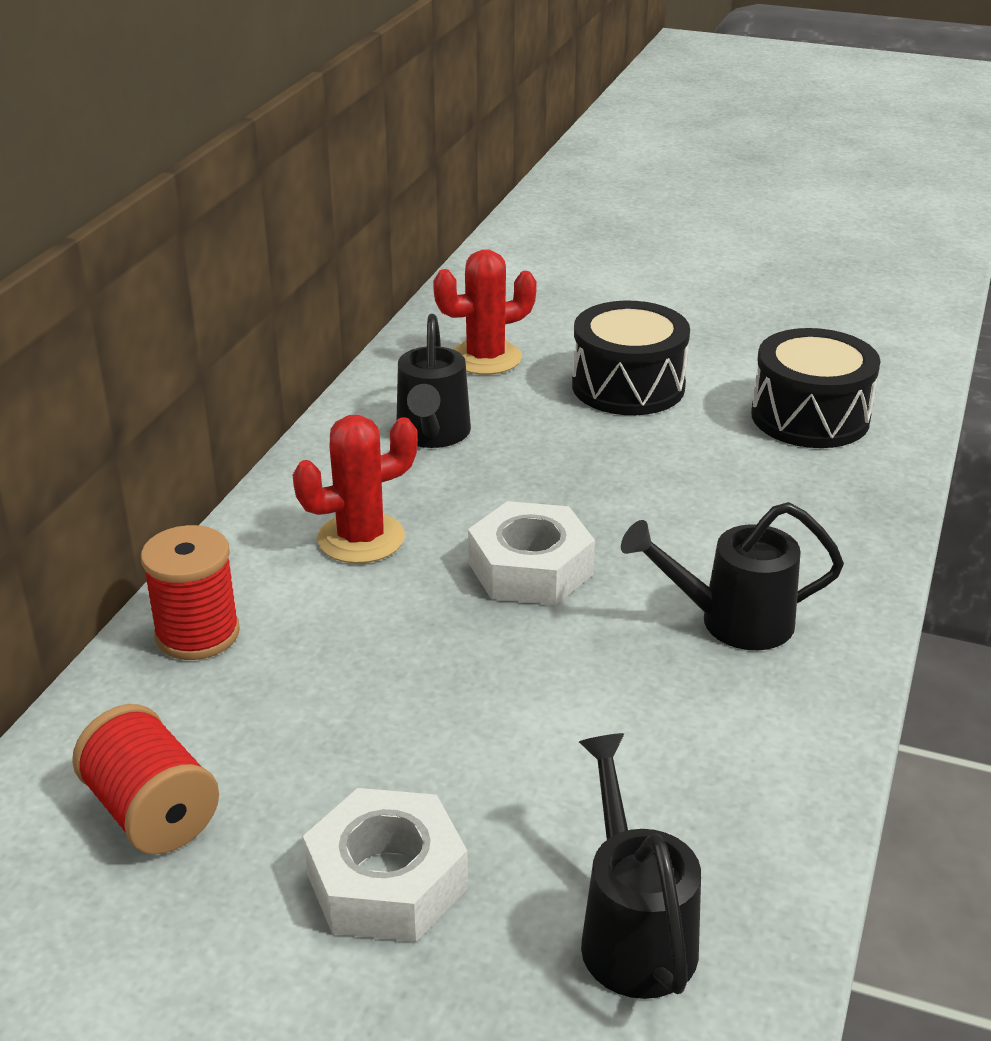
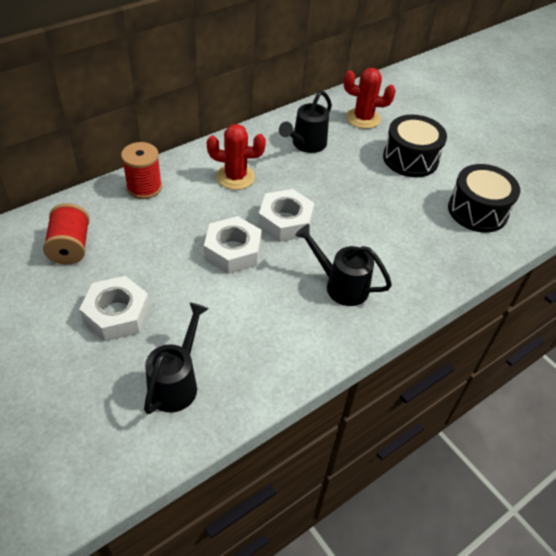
camera: 30 degrees right, 15 degrees up
none -> white nut [204,216,262,274]

